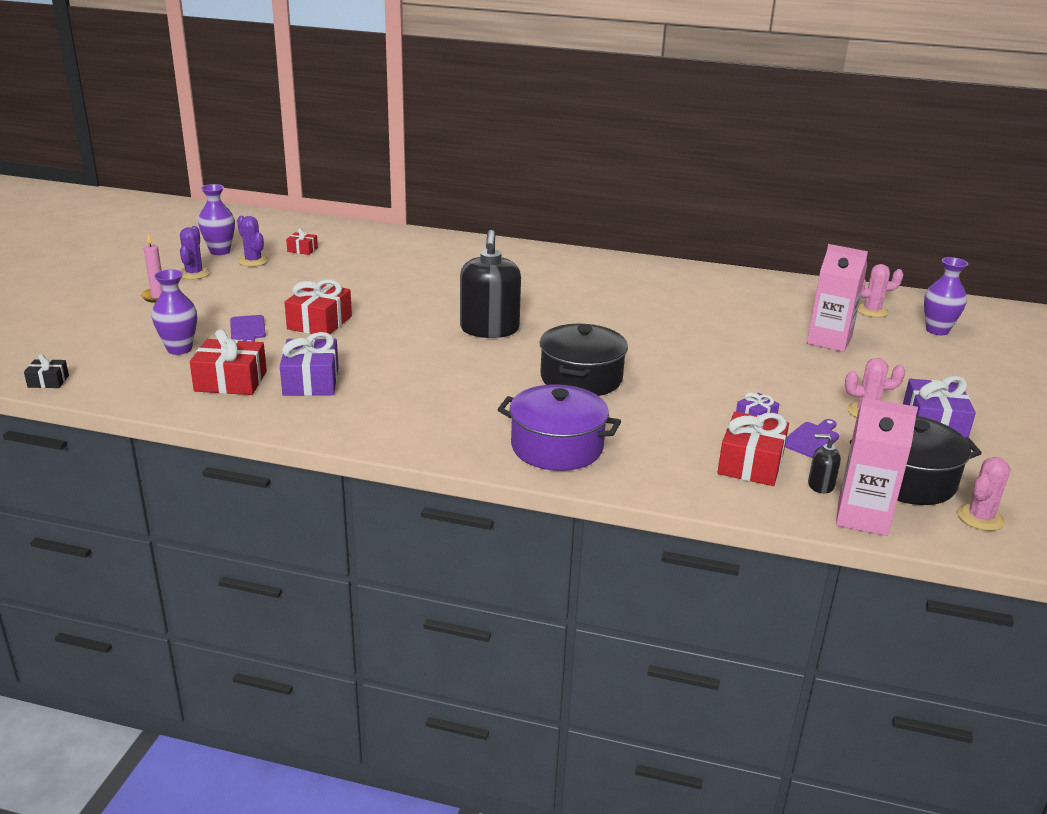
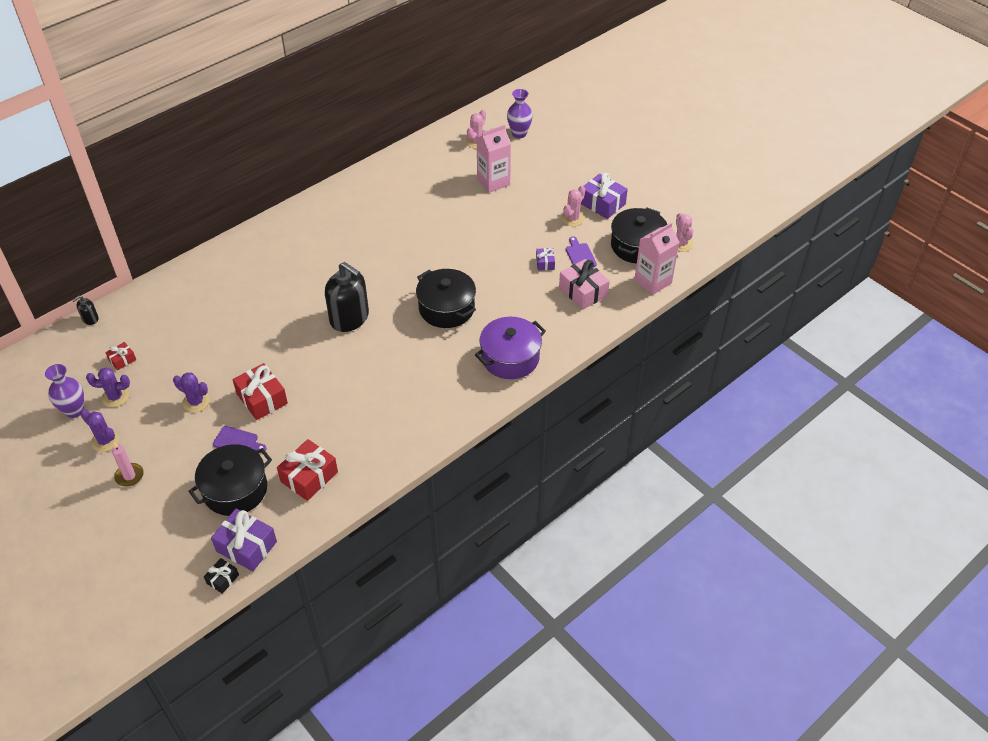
camera: 55 degrees left, 20 degrees up
purple vase [152,269,197,355] -> black pot [188,444,272,516]
purple gift [280,332,339,396] -> purple gift moved to [211,508,277,571]
red gift [718,411,789,486] -> pink gift [559,259,610,310]
black soap dispenser [808,434,841,494] -> black soap dispenser moved to [72,295,99,325]
none -> purple cactus [173,372,210,412]

